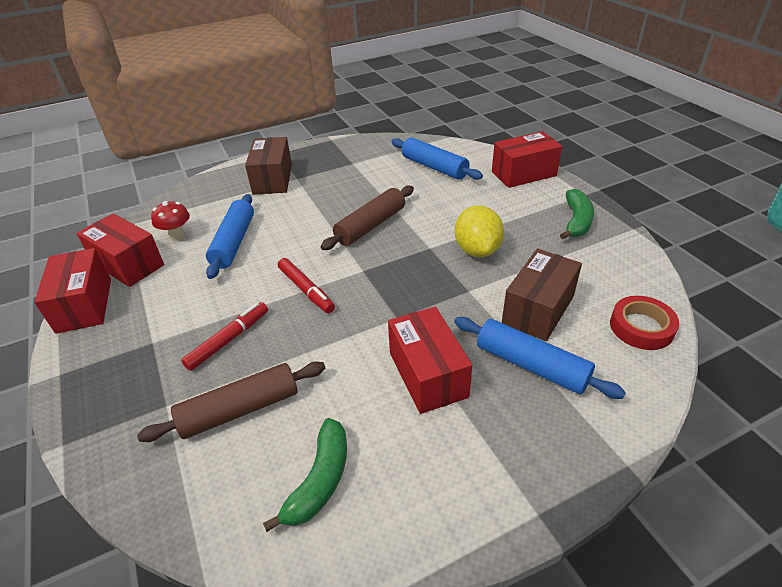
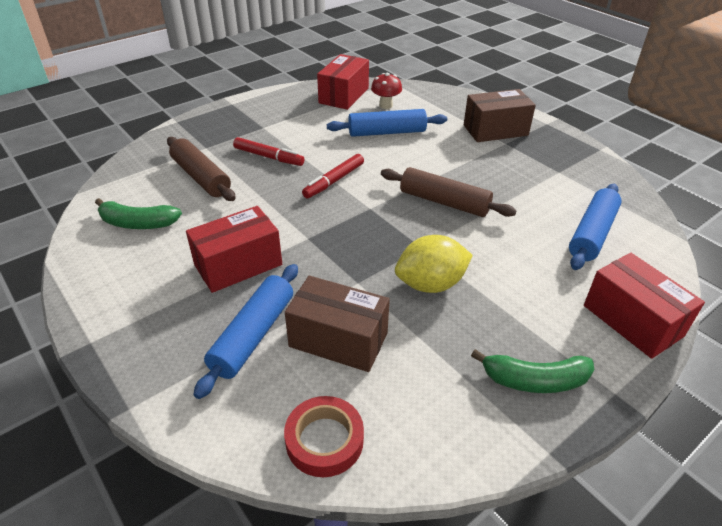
camera: 75 degrees right, 0 degrees up
red box [34,248,111,334] -> none

